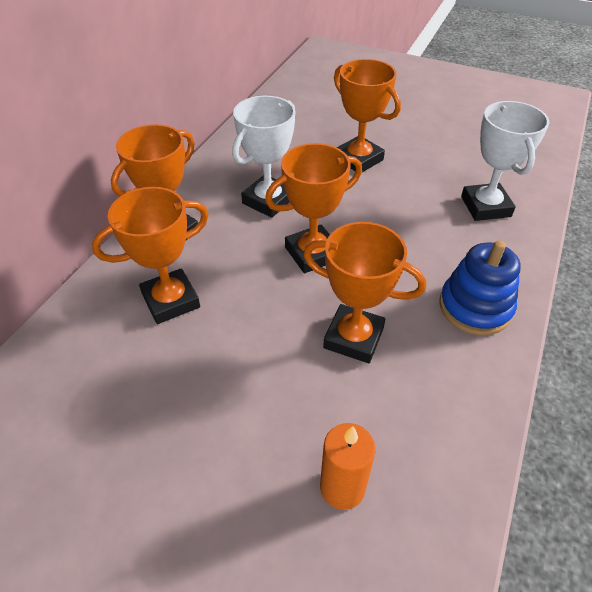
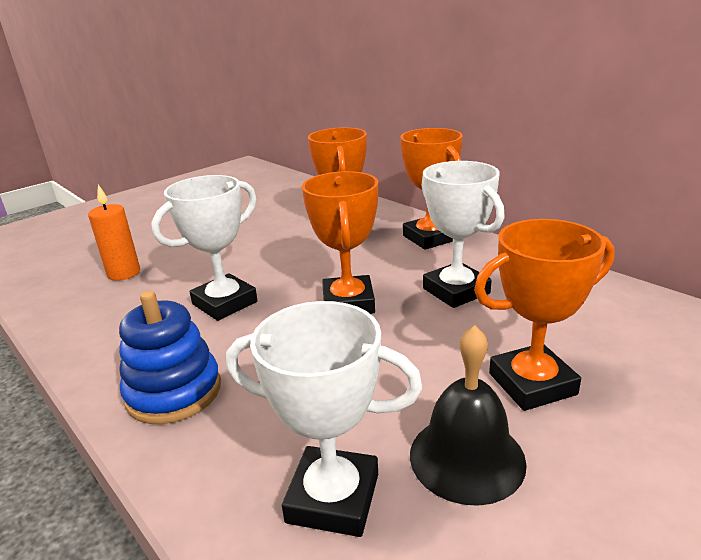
camera: 115 degrees right, 20 degrees down
orange trophy [303,222,426,363] -> white trophy [151,175,258,321]
none -> black bell [410,325,527,506]

